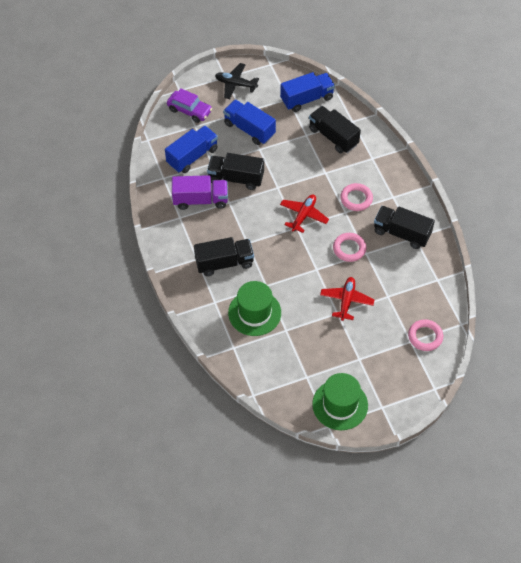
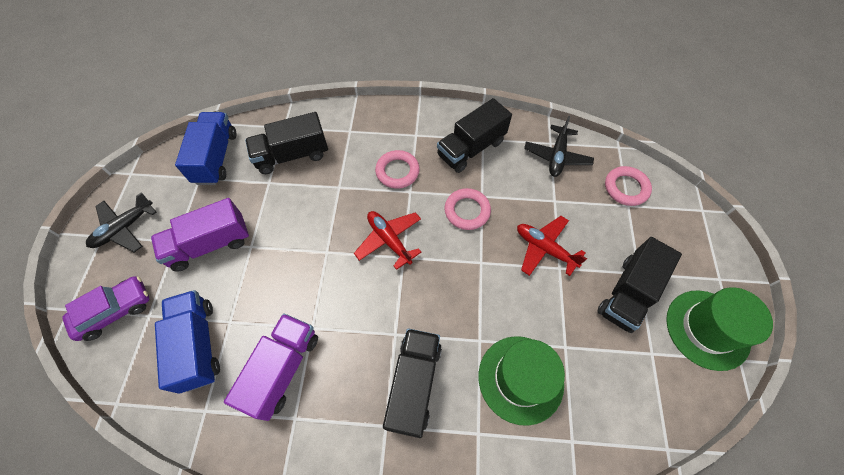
camera: 65 degrees left, 5 degrees up
black truck [207,153,264,190] -> black truck moved to [597,237,682,333]
blue truck [223,100,276,145] -> purple truck [151,198,249,272]
none -> black plane [524,116,594,177]

